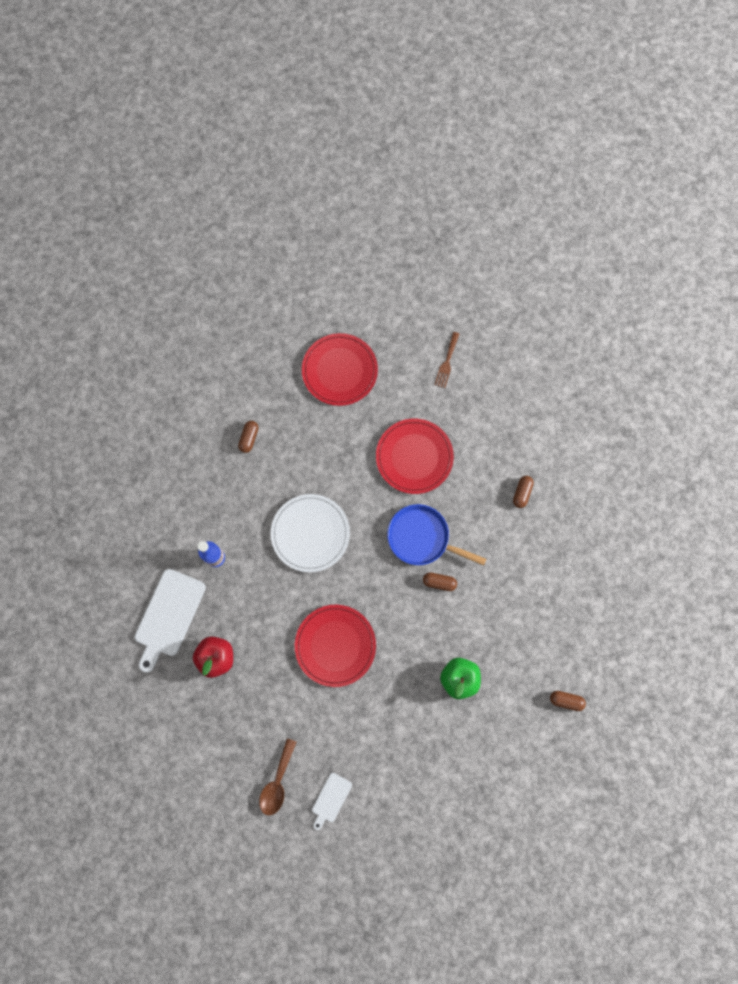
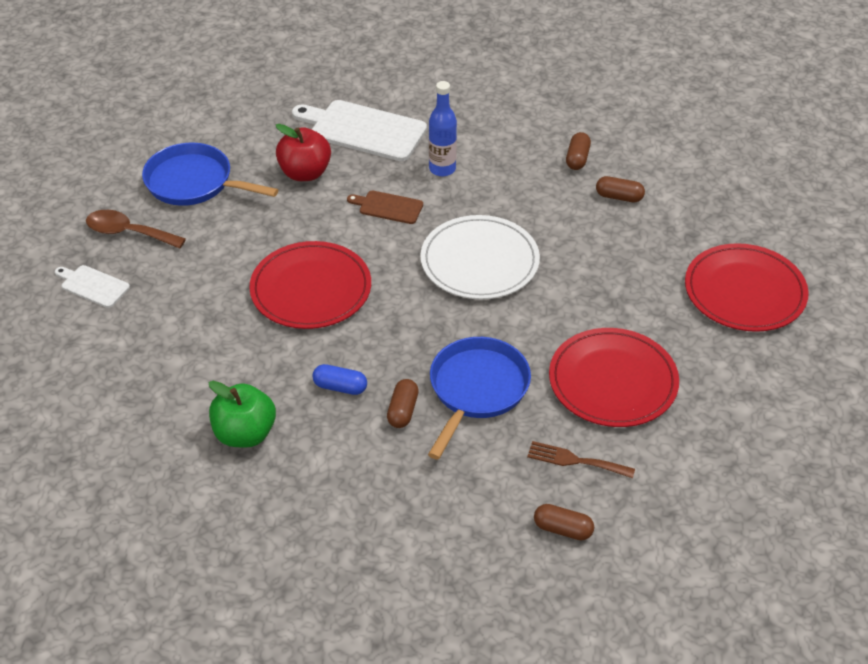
camera: 90 degrees right, 30 degrees down
brown fork [435,332,459,388] -> brown fork moved to [527,441,635,478]
brown capsule [550,691,586,711] -> brown capsule moved to [566,132,591,170]
none -> blue pan [142,143,278,206]
none -> blue capsule [312,364,367,395]
none -> brown cutting board [347,191,423,224]

